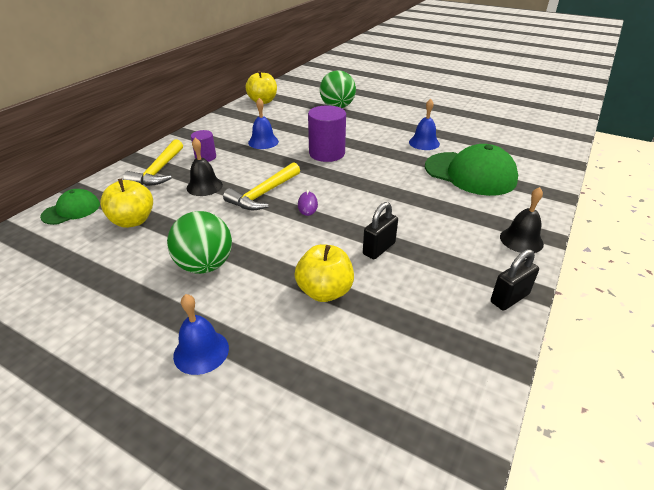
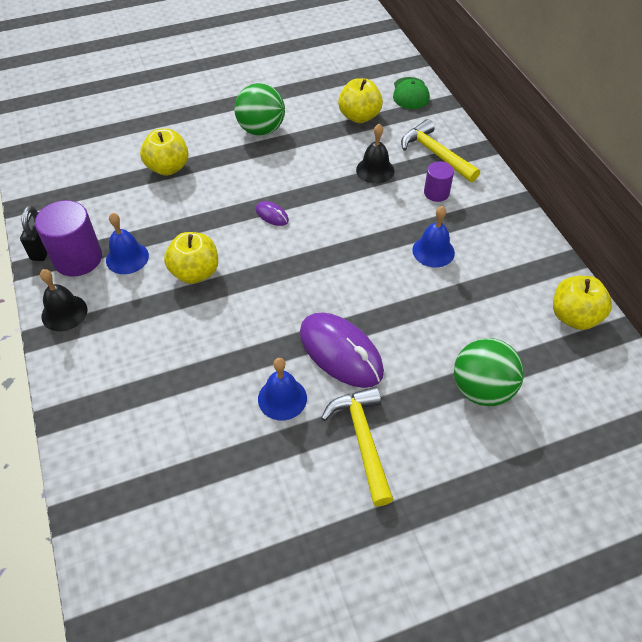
camera: 130 degrees right, 15 degrees up
blue bell [173,294,229,375] -> blue bell moved to [106,213,149,274]
yellow hammer [223,162,300,211] -> yellow hammer moved to [321,387,394,506]
purple cylinder [308,105,346,162] -> purple cylinder moved to [35,200,102,277]
black padlock [363,202,398,259] -> none
green cap [425,144,518,196] -> none
none -> yellow apple [164,232,218,284]
none -> purple mouse [300,312,384,388]

